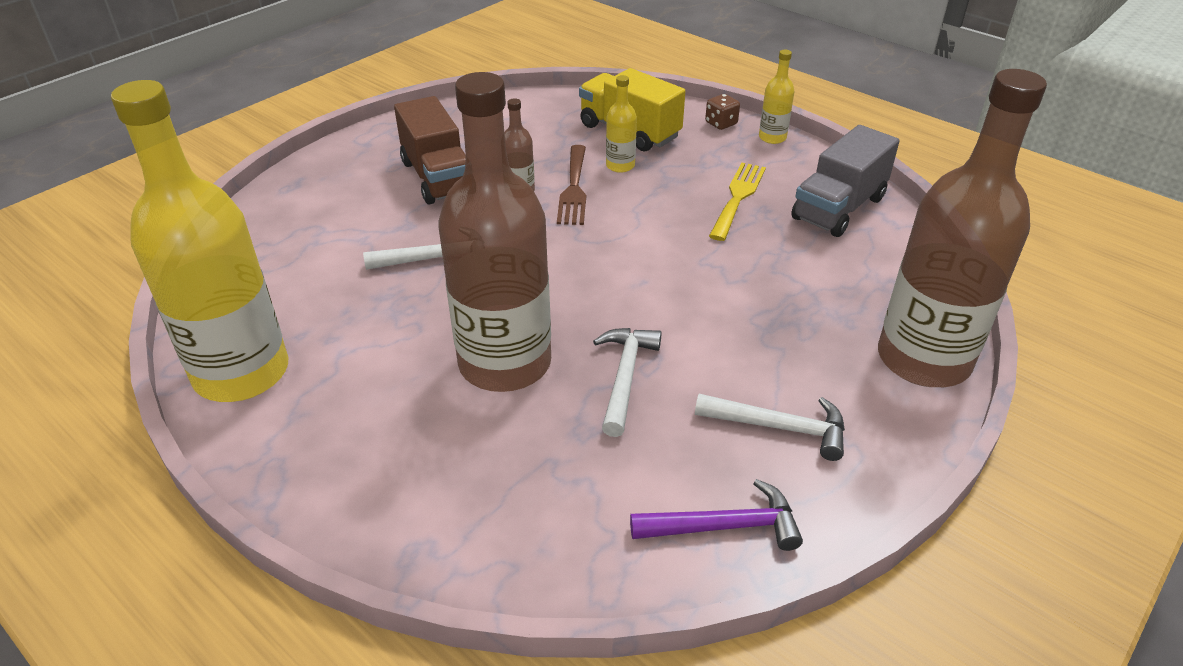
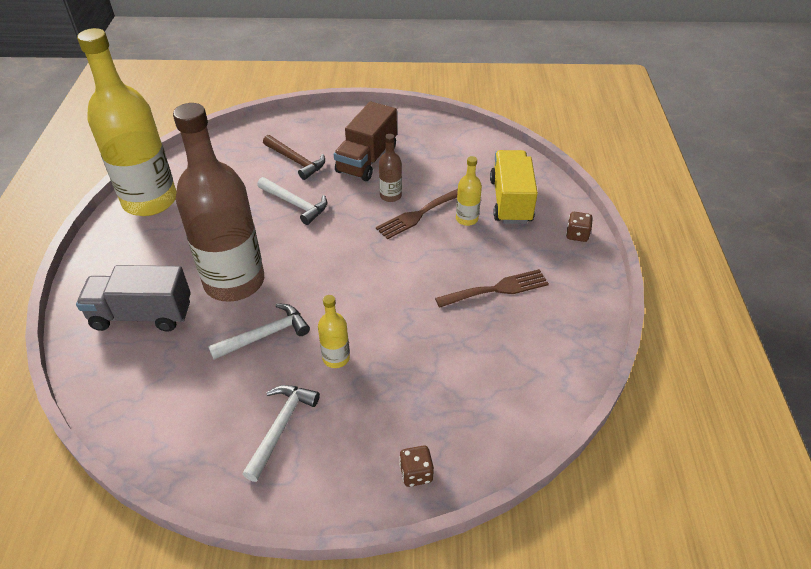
camera: 50 degrees right, 5 degrees up
purple hammer [630,479,803,551] -> none
white hammer [695,394,845,461] -> white hammer turned 135 degrees counterclockwise [243,385,320,482]
yellow fork [709,163,766,241] -> brown fork [435,269,549,308]
yellow bottle [759,50,794,144] -> yellow bottle moved to [318,295,350,368]
grey truck [791,125,900,237] -> grey truck moved to [76,265,191,332]
brown bottle [878,69,1047,387] -> brown dice [399,445,434,487]
none -> brown hammer [263,135,325,180]

